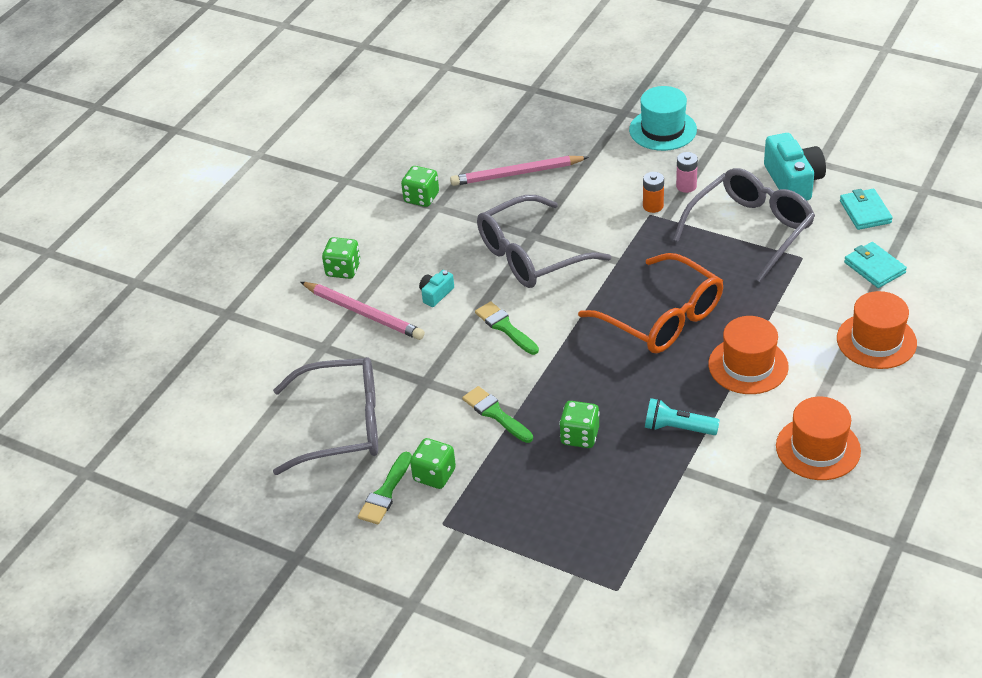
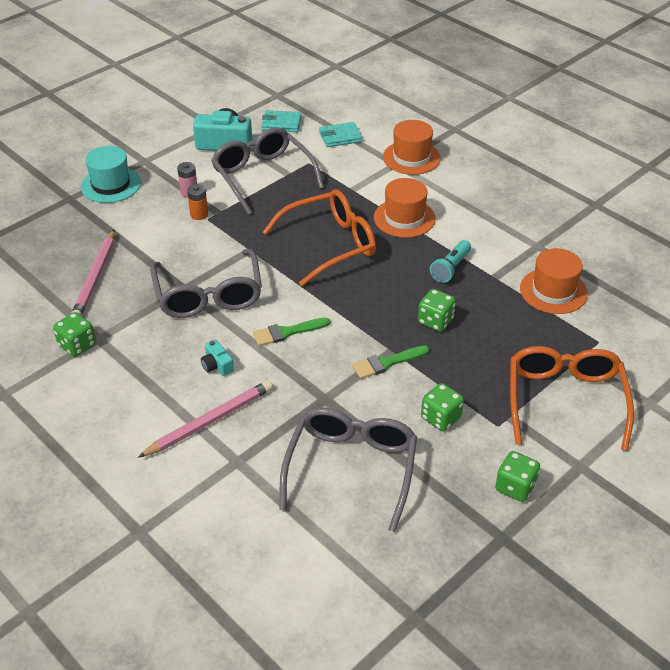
camera: 75 degrees left, 0 degrees up
green dice [322,237,361,279] -> green dice moved to [495,451,540,502]
green brush [358,452,412,525] -> none
orange hat [776,397,861,480] -> orange hat moved to [520,248,588,314]
none -> orange glasses [510,346,634,451]

